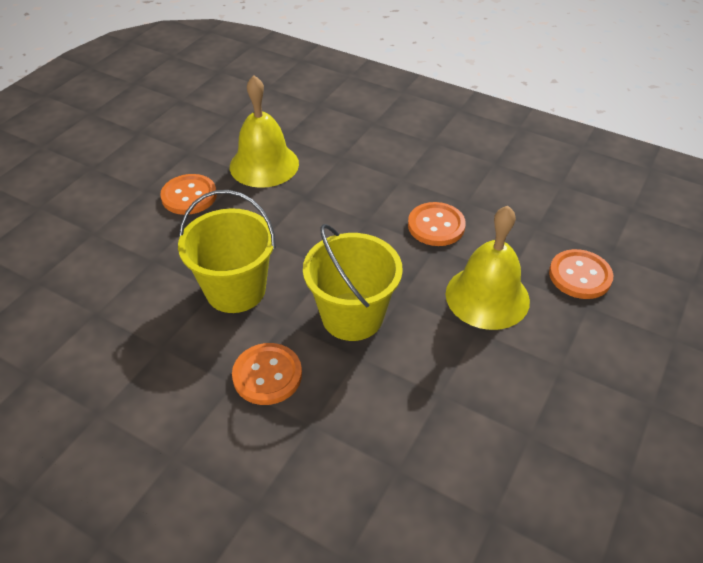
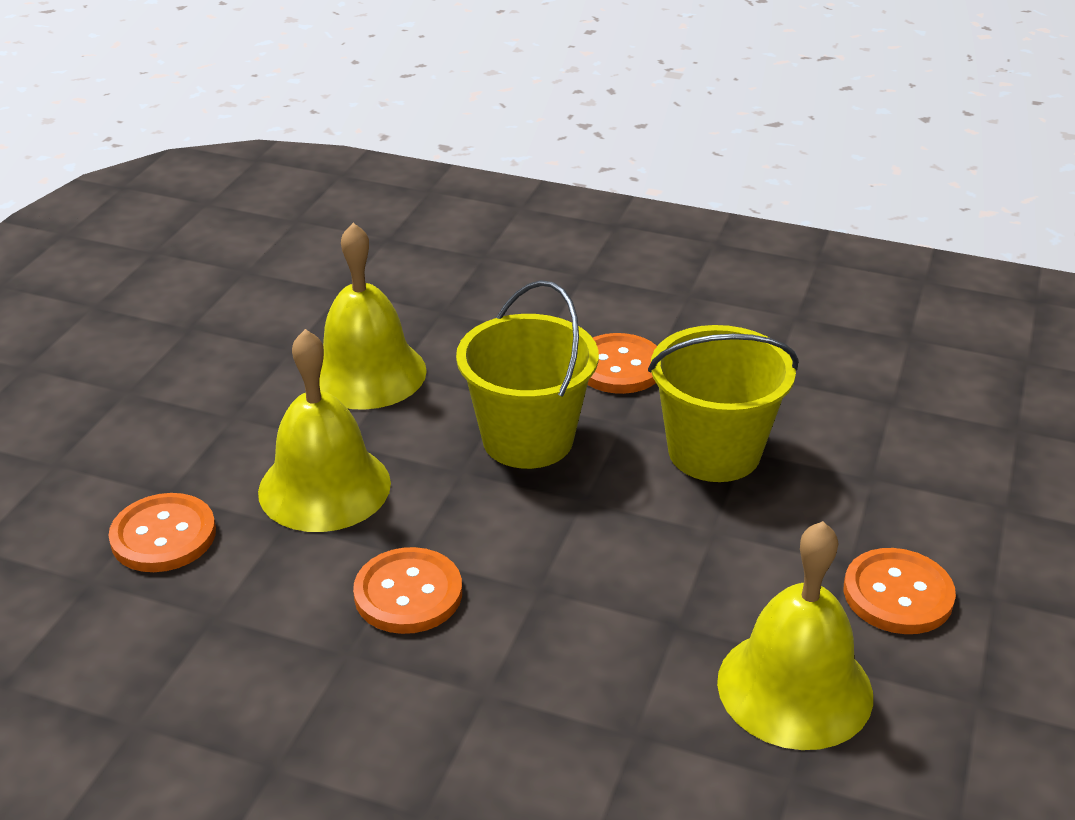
camera: 170 degrees right, 10 degrees down
none -> yellow bell [319,223,427,410]

